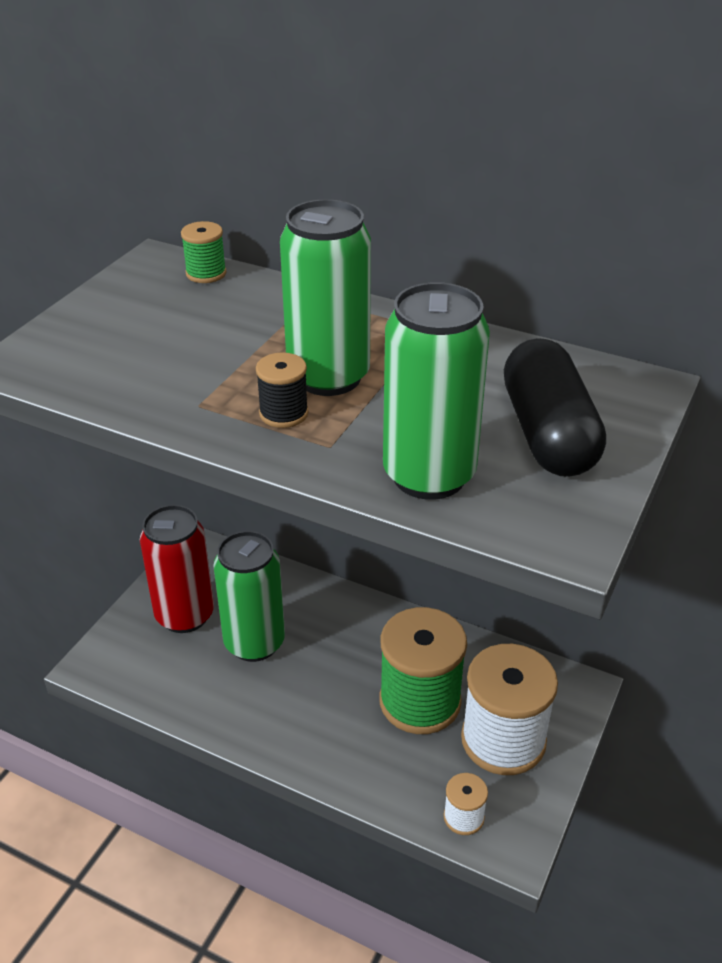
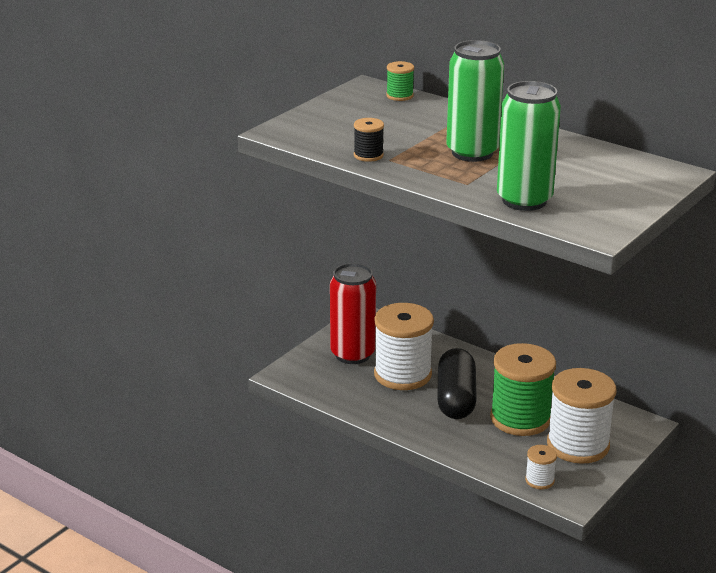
camera: 10 degrees right, 10 degrees down
green can [213,531,285,662] -> white spool [374,303,434,390]
black spool [256,352,308,428] -> black spool moved to [354,118,384,162]
black capsule [504,338,606,477] -> black capsule moved to [437,348,477,419]

